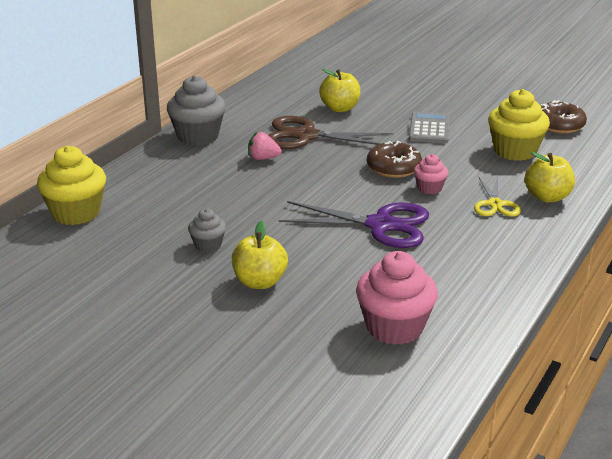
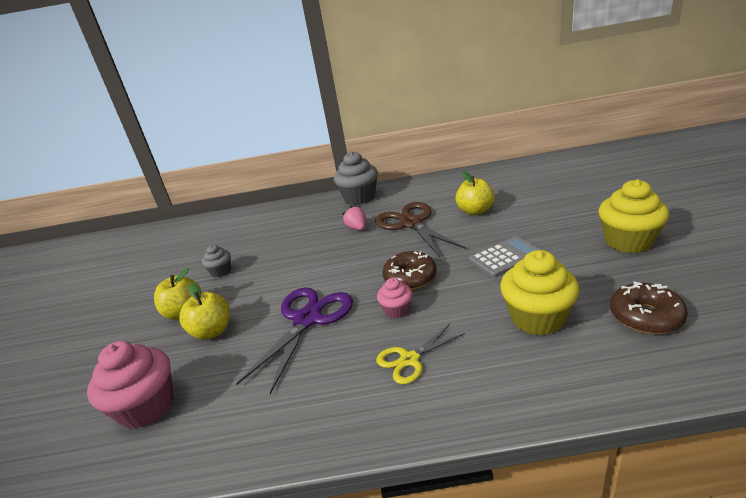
camera: 60 degrees right, 0 degrees up
yellow cupcake [37,146,106,225] -> yellow cupcake moved to [598,179,669,253]
purple scissors [279,201,429,248] -> purple scissors turned 135 degrees counterclockwise [236,288,353,394]
yellow apple [525,152,575,203] -> yellow apple moved to [179,283,230,340]

